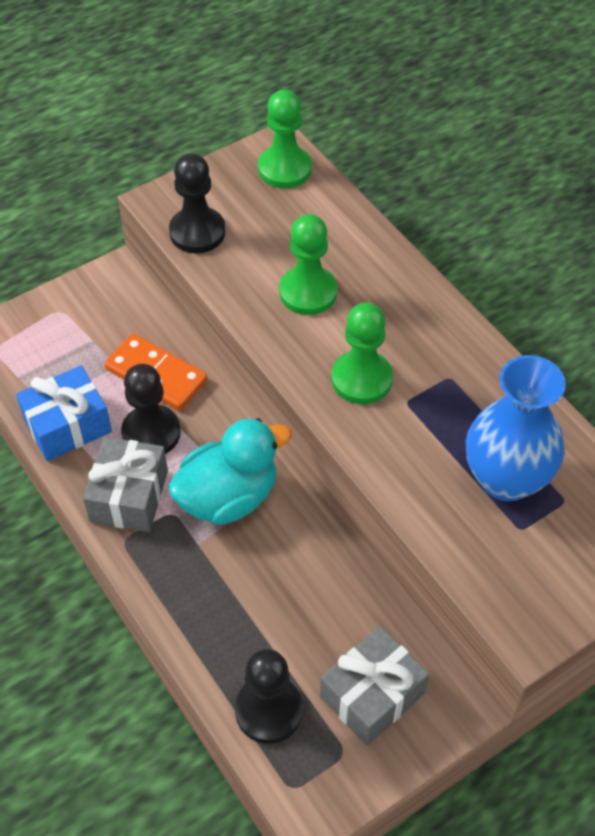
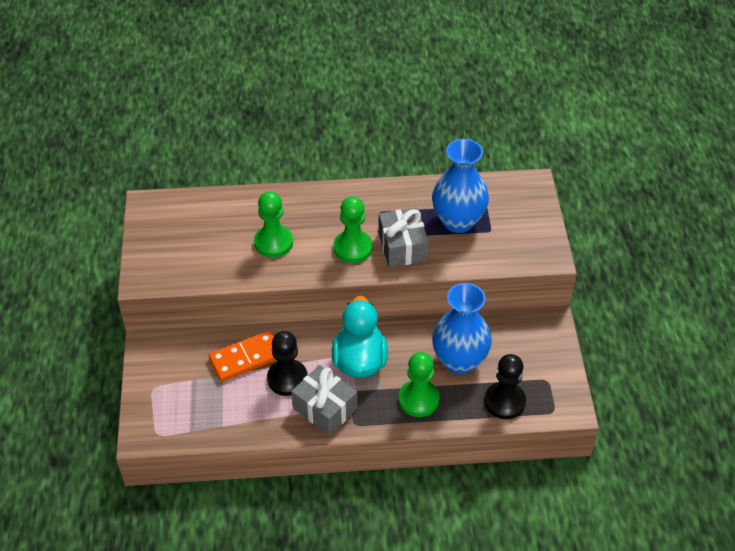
camera: 60 degrees left, 5 degrees down
blue gift [16,365,112,461] -> none
black pawn [169,153,226,253] -> none
green pawn [258,90,312,188] -> green pawn moved to [398,352,439,417]
grey gift [320,626,429,746] -> grey gift moved to [378,208,429,267]
none -> blue vase [432,283,492,374]

